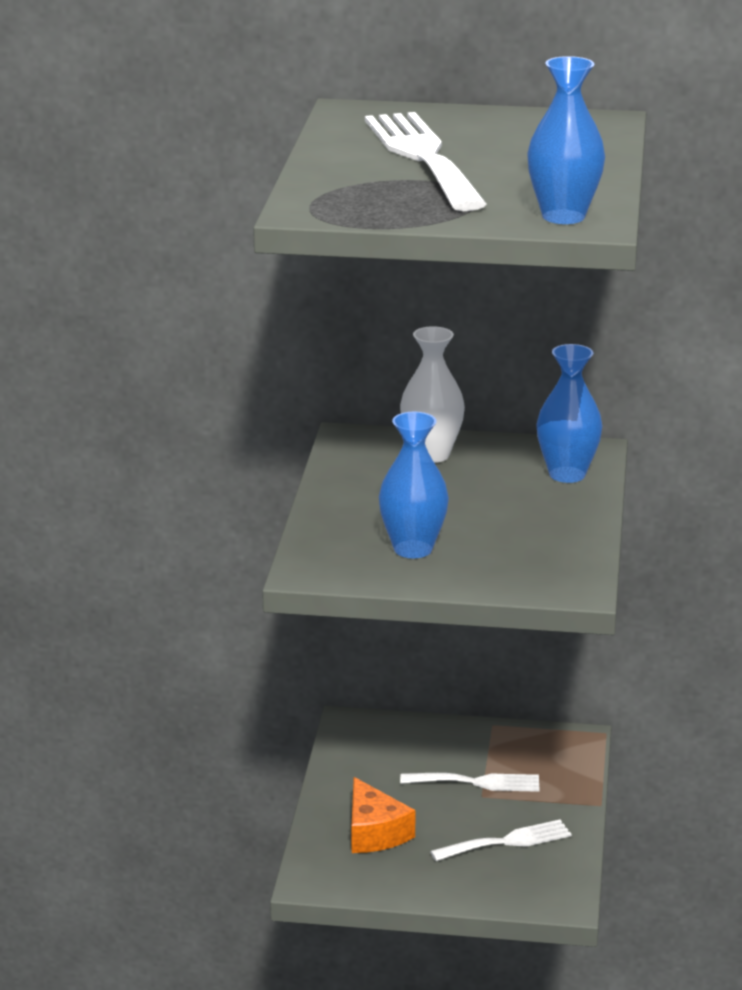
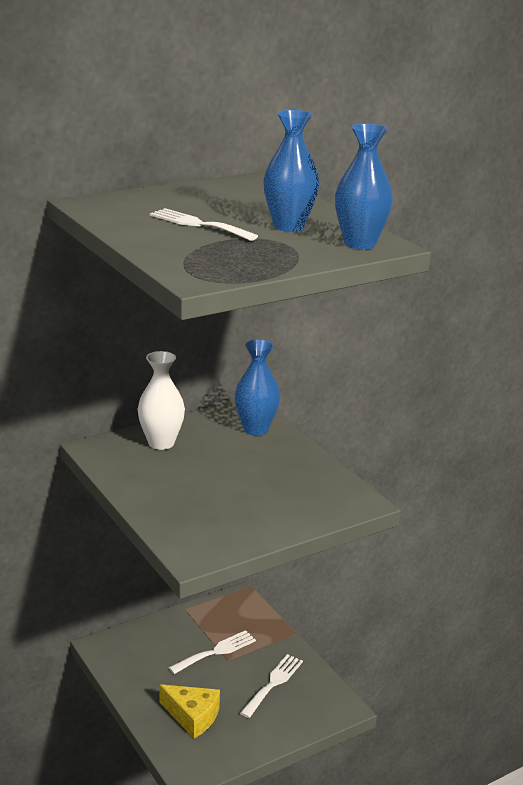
camera: 40 degrees left, 0 degrees up
orange cheese [352,777,416,853] -> yellow cheese [159,684,220,738]
white fork [365,112,487,211] -> white fork [150,208,258,241], size x0.56
blue vase [379,412,449,558] -> blue vase moved to [263,110,319,232]

